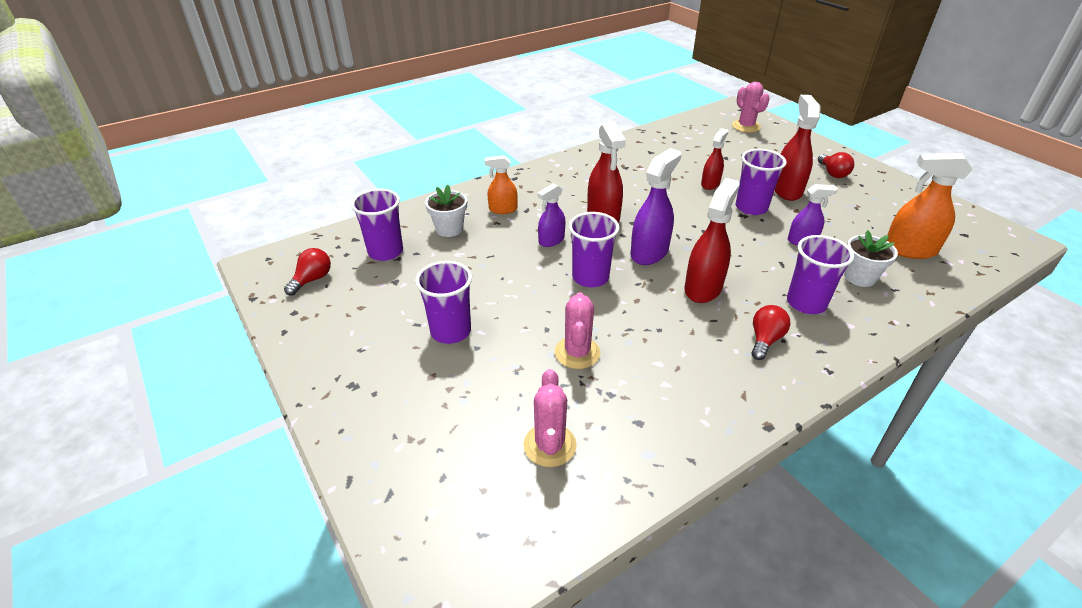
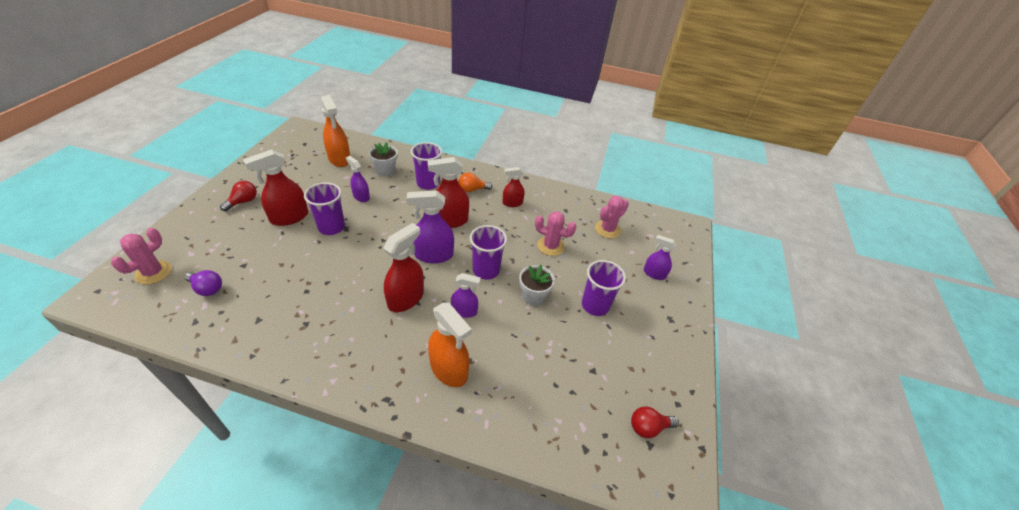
camera: 135 degrees left, 5 degrees up
purple cup [351,189,403,261] -> none
white flower pot [425,185,467,237] -> white flower pot moved to [519,265,555,306]
orange spray bottle [485,155,518,214] -> orange spray bottle [428,302,472,387], size x1.64
pink cactus [555,292,601,369] -> pink cactus turned 60 degrees clockwise [535,211,577,256]
red spray bottle [701,128,728,190] -> red spray bottle moved to [502,167,524,207]
red light bulb [752,305,790,360] -> orange light bulb [458,172,492,192]
none -> purple light bulb [185,270,222,296]
none -> purple spray bottle [644,235,677,280]

